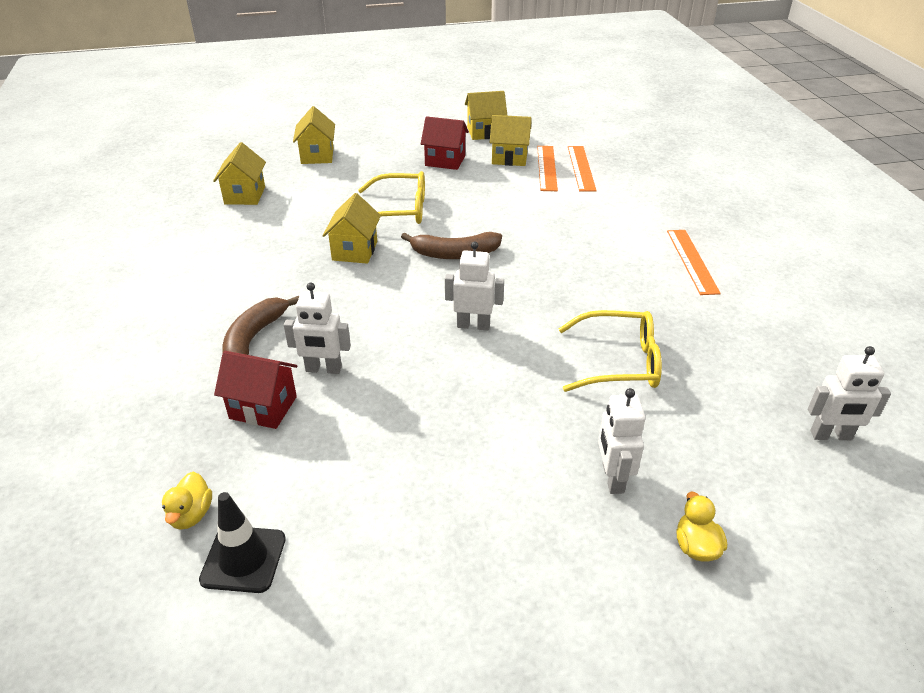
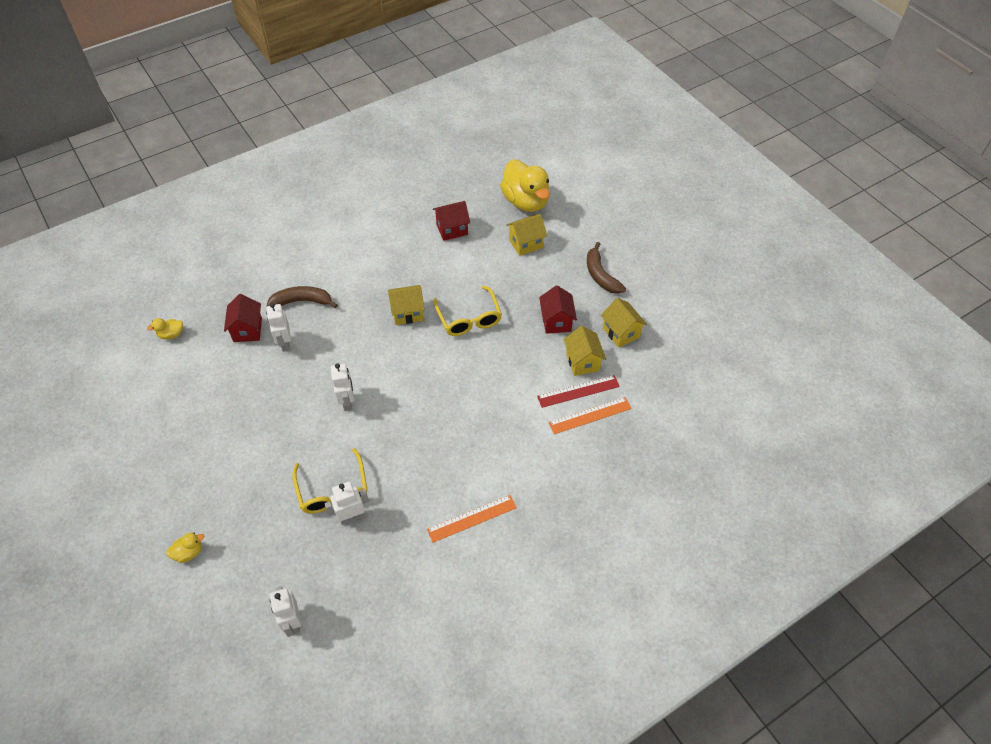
camera: 70 degrees right, 15 degrees up
black traffic cone [199,492,286,593] -> none
yellow house [213,142,266,205] -> red house [433,201,470,241]
brown banana [401,232,502,259] -> brown banana moved to [587,242,626,294]
orange ruler [537,146,558,191] -> red ruler [537,375,620,408]
white robot [598,388,645,494] -> white robot moved to [324,482,369,525]
none -> yellow duck [500,159,550,212]

